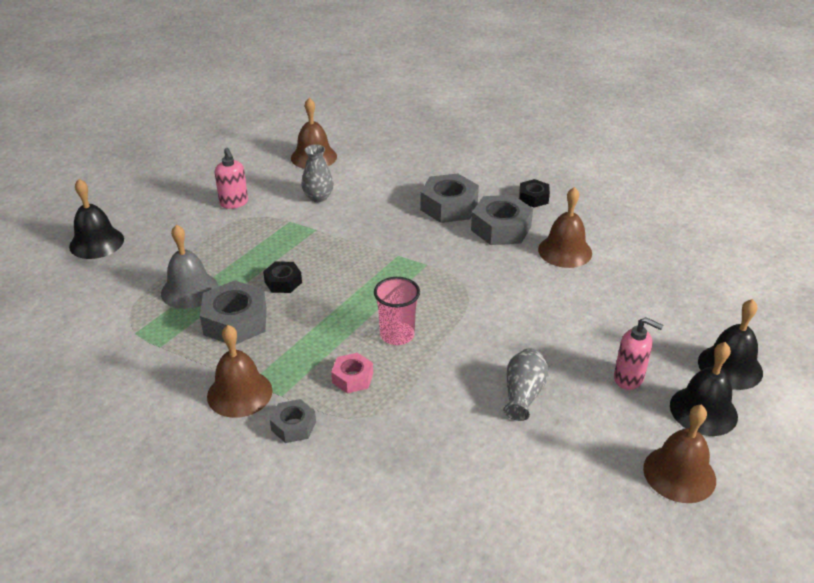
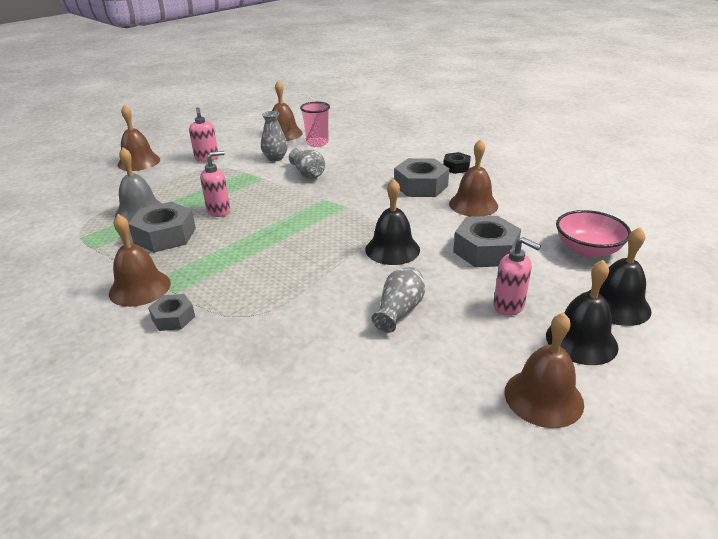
camera: 10 degrees right, 5 degrees down
black bell [69,179,124,259] -> black bell moved to [365,179,420,265]
black nut [263,261,302,293] -> pink soap dispenser [200,151,230,217]
pink nut [331,353,373,394] -> none
pink cup [374,277,420,345] -> pink cup moved to [300,102,330,147]
grey nut [420,174,479,223] -> grey nut moved to [453,216,521,267]
none -> brown bell [118,105,160,171]
none -> grey vase [289,148,325,179]
none -> pink bowl [556,210,631,257]

